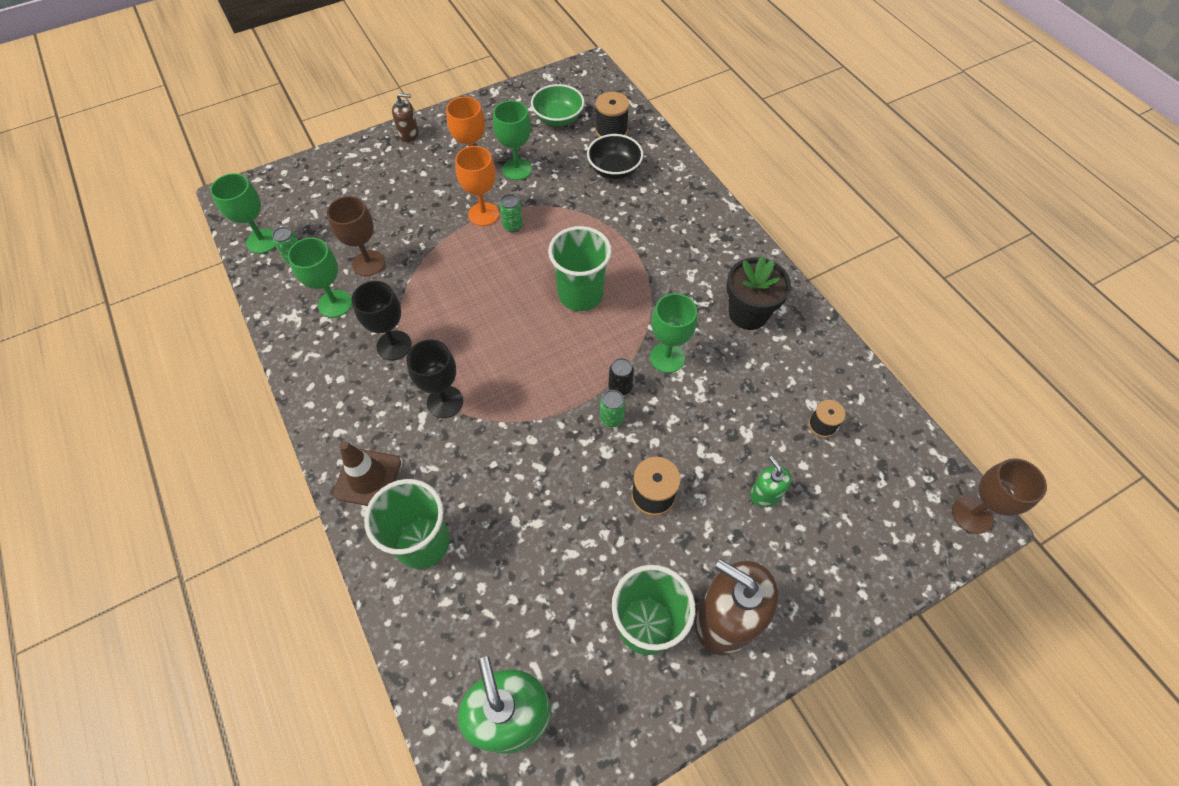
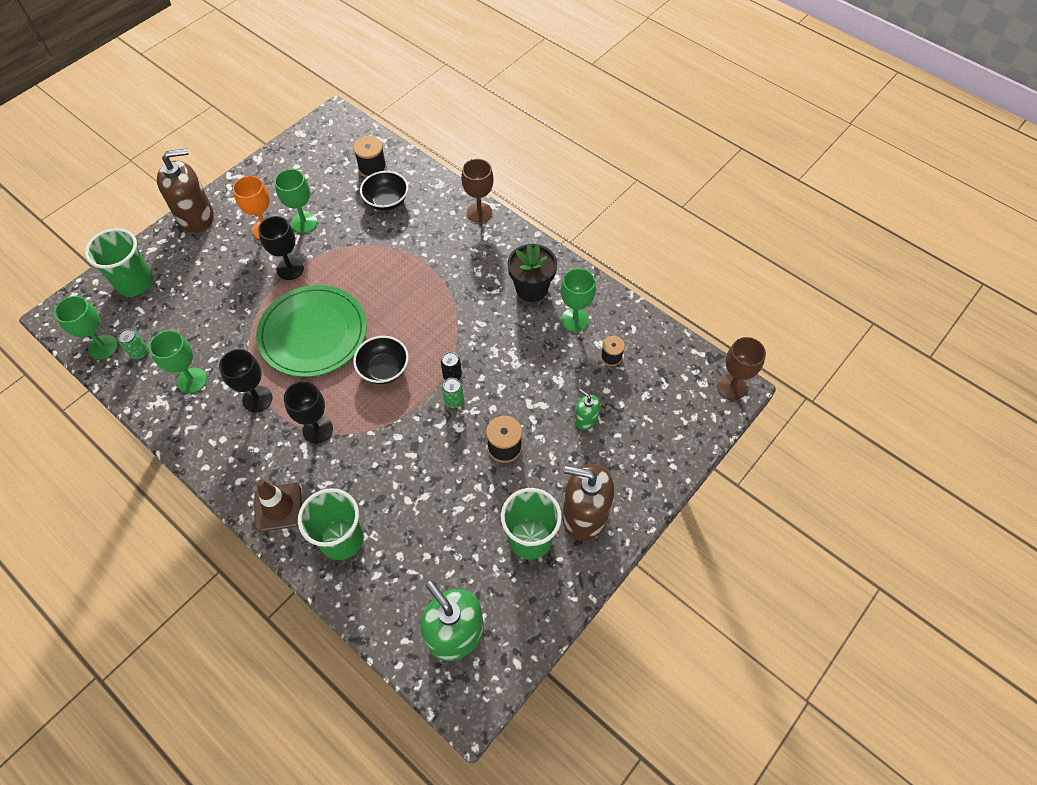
camera: 20 degrees left, 0 degrees up
brown goblet [327,196,385,276] -> brown goblet moved to [461,159,494,223]
brown soap dispenser [392,93,419,142] -> brown soap dispenser [157,148,214,233], size x2.01
orange goblet [455,146,499,226] -> black goblet [258,216,304,280]
green can [499,194,523,232] -> none
green bowl [531,84,585,126] -> none
green cup [548,226,612,311] -> green cup moved to [85,228,153,297]
green goblet [650,293,697,373] -> green goblet moved to [561,268,596,332]
none -> green plate [256,285,367,377]
none -> black bowl [353,336,409,384]

